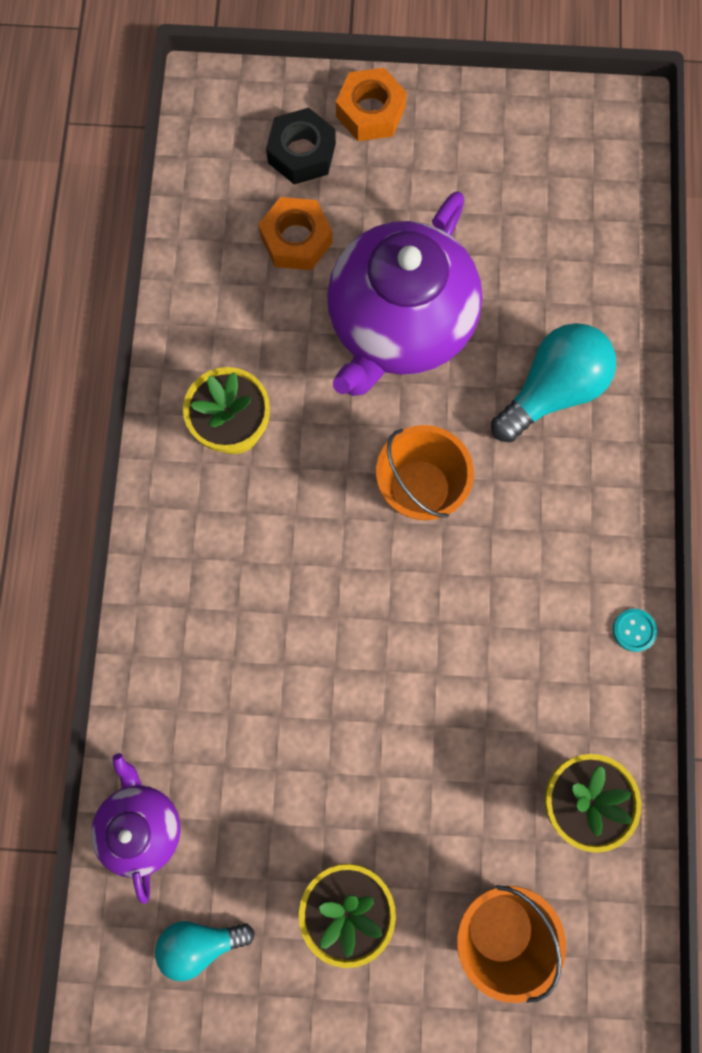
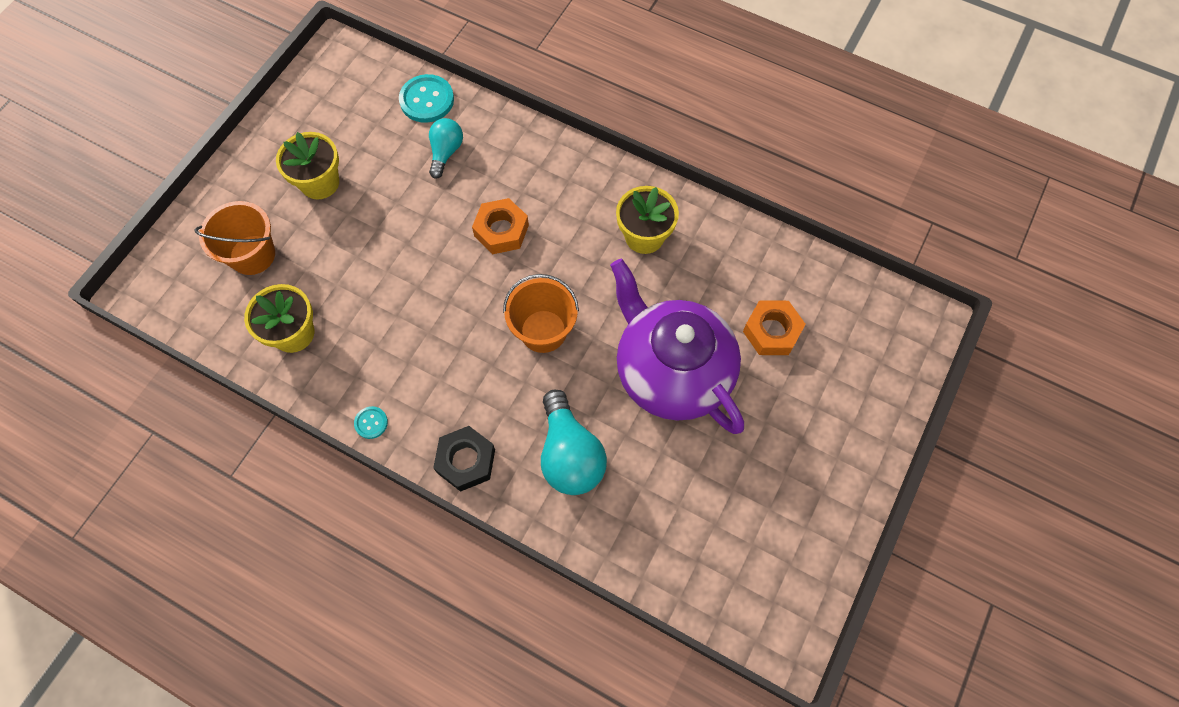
camera: 115 degrees right, 10 degrees down
purple teapot [91,753,181,904] -> turquoise button [399,74,454,123]
turquoise light bulb [155,921,255,981] -> turquoise light bulb moved to [429,118,463,179]
black nut [266,108,336,184] -> black nut moved to [433,426,495,492]
orange nut [336,68,407,141] -> orange nut moved to [472,198,529,254]

